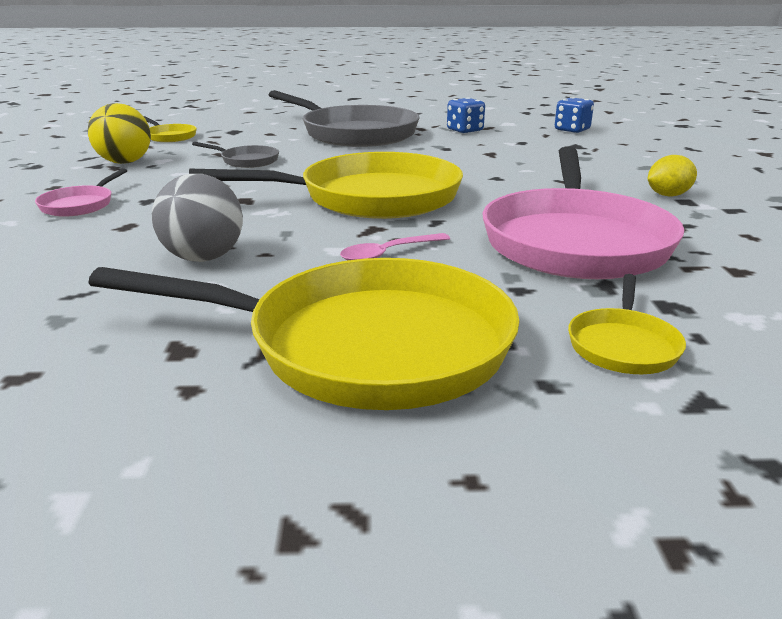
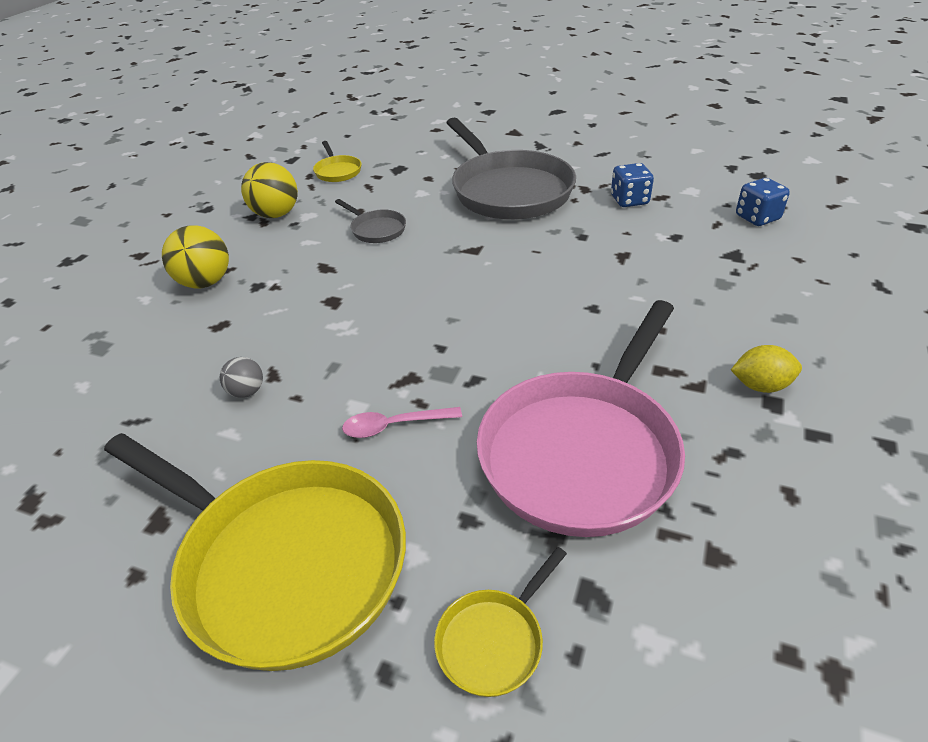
camera: 25 degrees right, 15 degrees up
pink pan [35,168,127,217] -> yellow ball [162,225,229,288]
grey ball [152,174,243,262] -> grey ball [220,357,263,398], size x0.54
yellow pan [189,152,463,219] -> none

